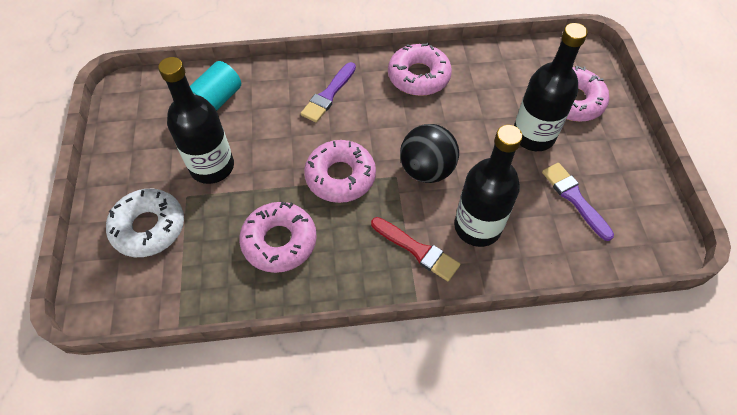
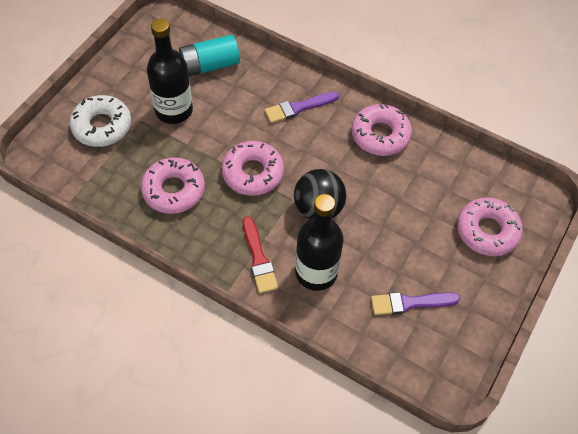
camera: 35 degrees right, 0 degrees up
black bottle [514,23,588,151] -> none
purple brush [542,163,614,241] -> purple brush turned 105 degrees counterclockwise [371,292,460,315]

